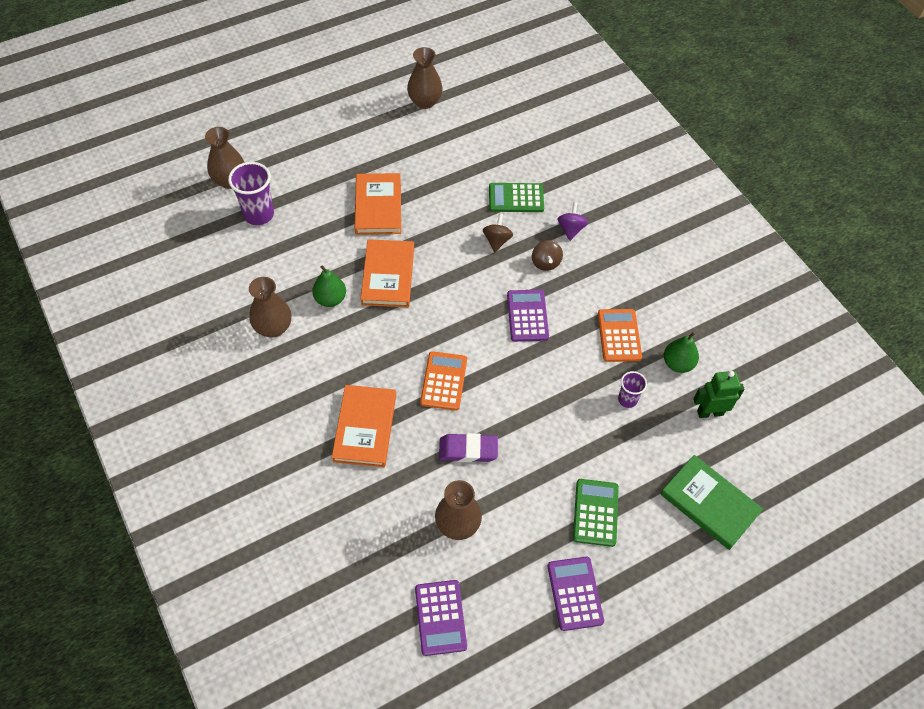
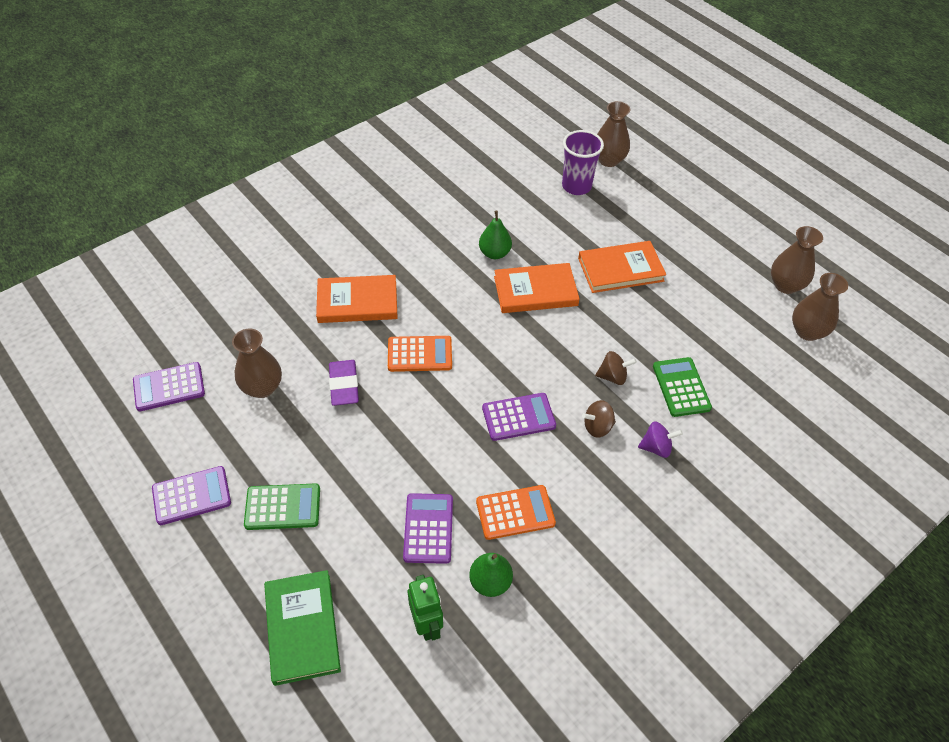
camera: 80 degrees right, 5 degrees down
brown vase [249,277,291,338] -> brown vase moved to [792,273,848,341]
purple cup [618,371,647,408] -> purple calculator [403,493,453,564]
green book [661,455,763,550] -> green book turned 45 degrees counterclockwise [264,570,341,686]

